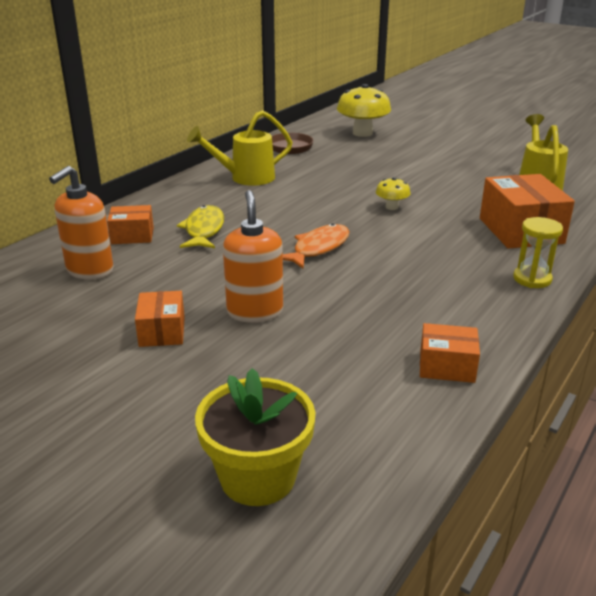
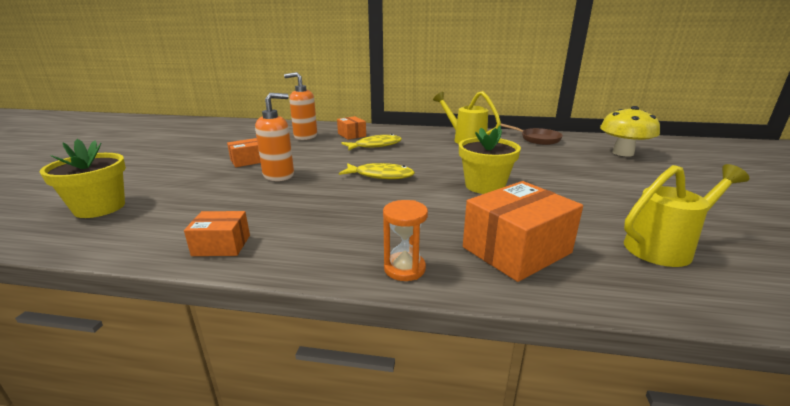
camera: 65 degrees right, 5 degrees down
orange fish [283,223,349,269] -> yellow fish [339,163,415,179]
yellow mushroom [376,177,411,210] -> yellow flower pot [459,125,521,194]
orange box [420,323,480,383] -> orange box turned 75 degrees counterclockwise [184,211,250,256]
yellow hourglass [513,217,563,288] -> orange hourglass [383,200,428,281]

